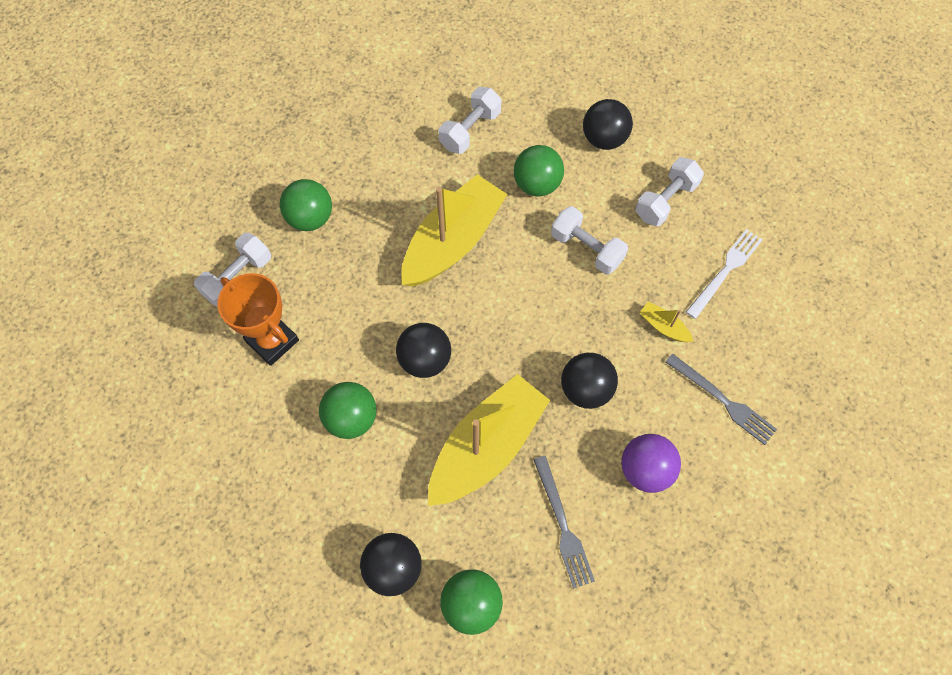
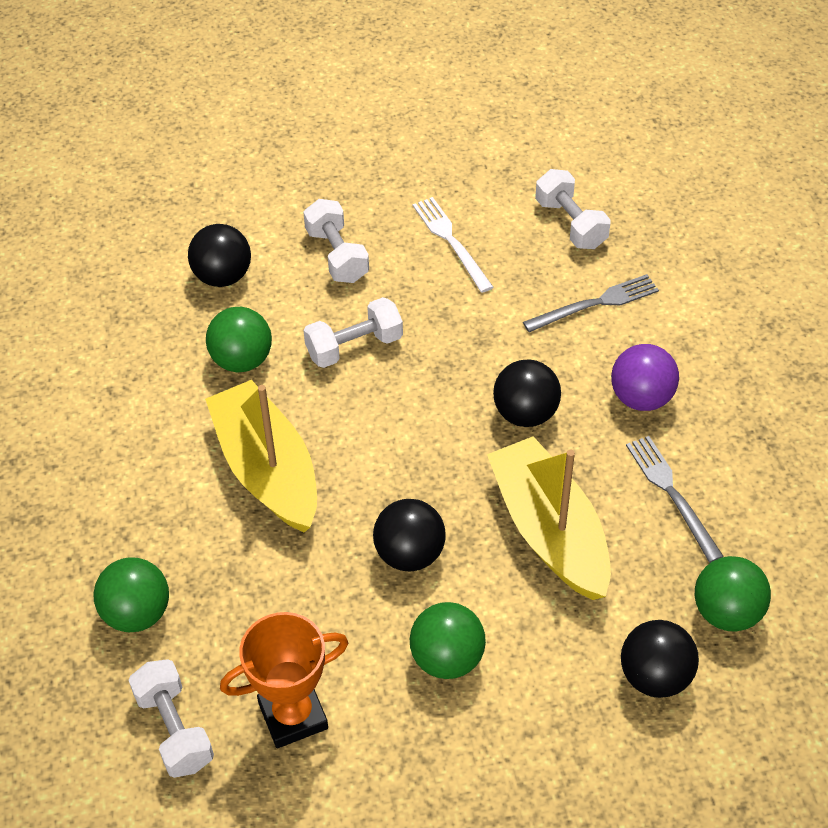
camera: 65 degrees left, 15 degrees down
white dumbbell [439,87,502,154] -> white dumbbell moved to [535,169,611,249]
grey fork [533,456,595,589] -> grey fork turned 120 degrees counterclockwise [626,436,724,563]
yellow boat [639,302,693,342] -> none

